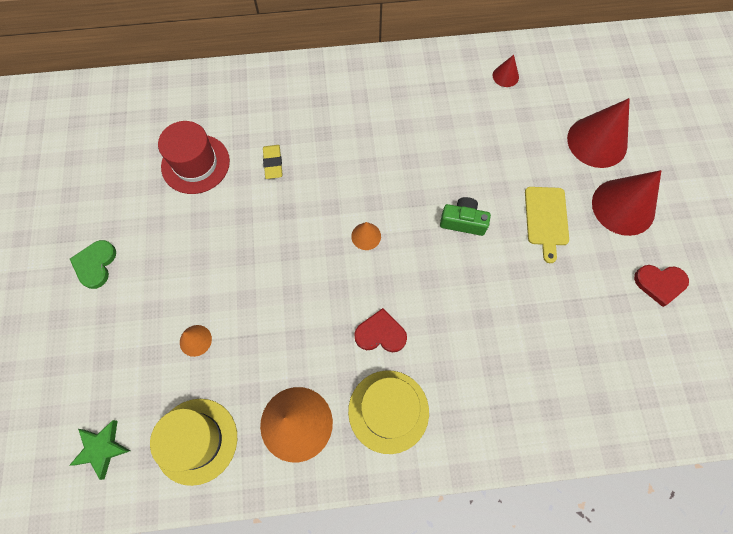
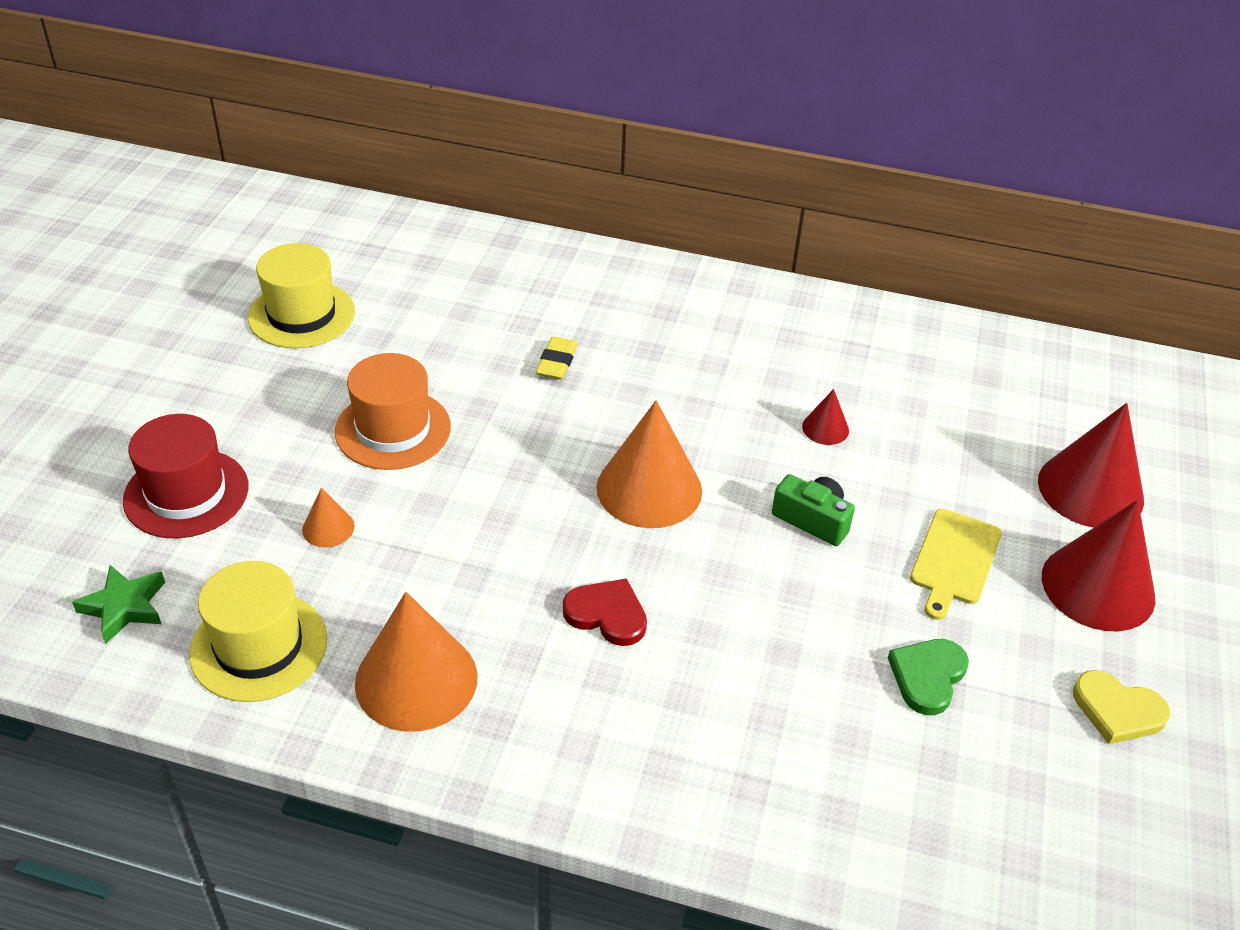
camera: 20 degrees right, 25 degrees down
green heart [70,240,116,289] -> green heart moved to [888,639,969,715]
red hat [158,121,230,194] -> red hat moved to [123,414,248,538]
yellow hat [348,370,429,454] -> yellow hat moved to [248,243,355,348]
orange cone [351,222,381,250] -> orange cone [597,400,702,528], size x2.14
red cone [493,55,519,87] -> red cone moved to [802,389,849,445]
red heart [634,265,689,307] -> yellow heart [1073,670,1170,744]
none -> orange hat [335,353,451,470]

